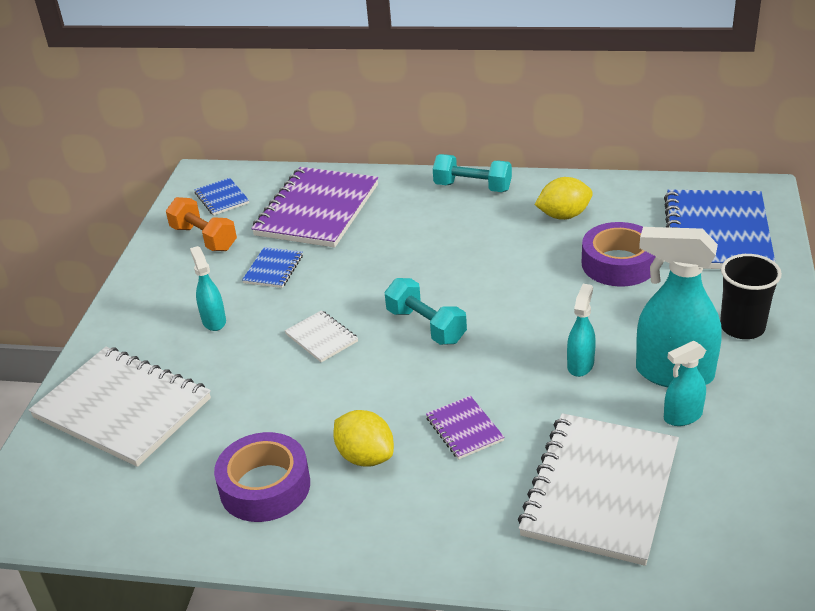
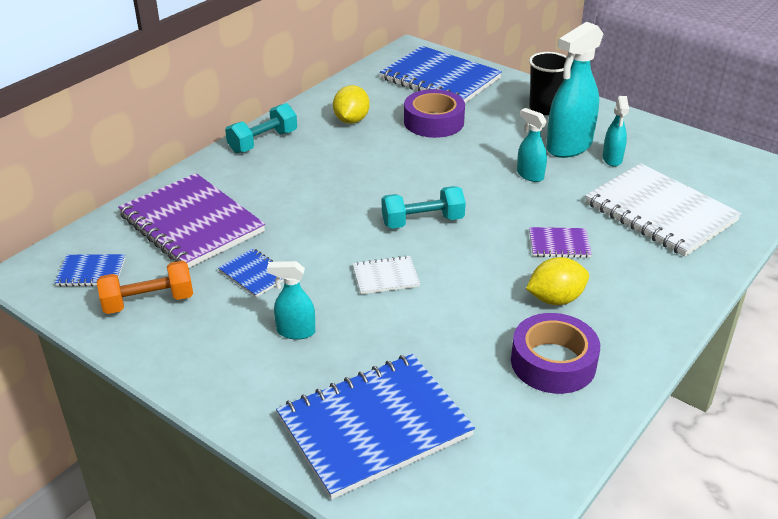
camera: 65 degrees left, 0 degrees up
white notebook [29,347,211,467] -> blue notebook [276,354,475,500]

